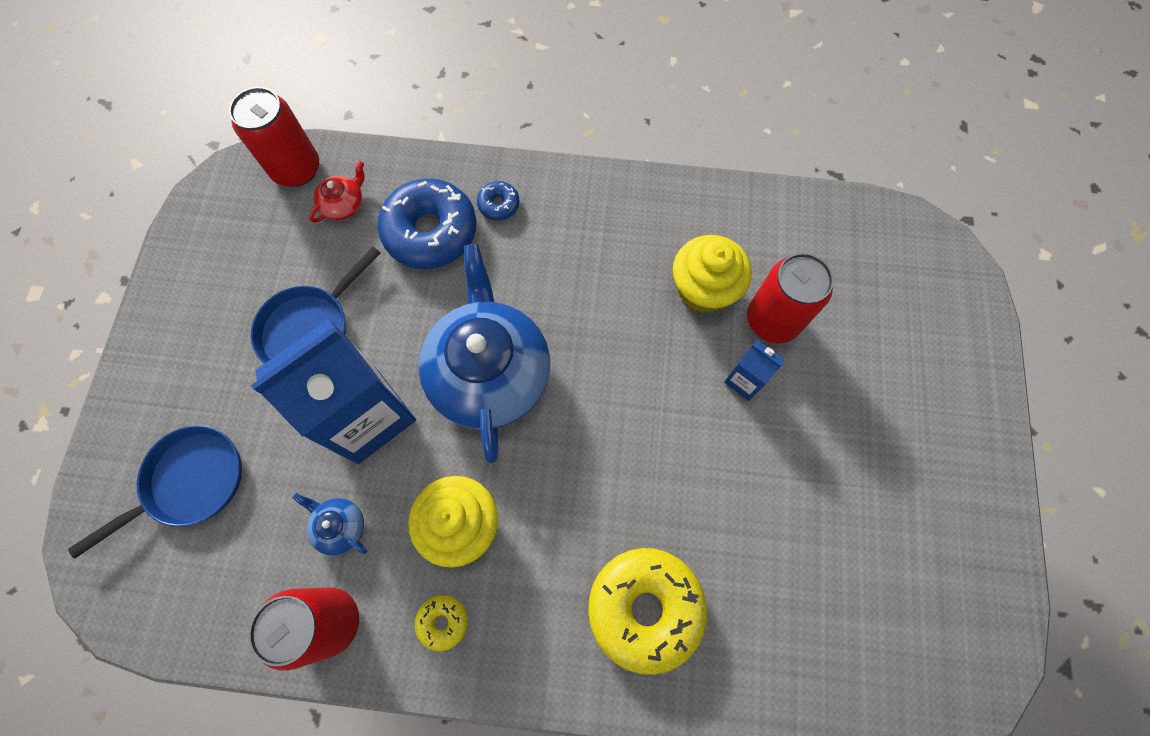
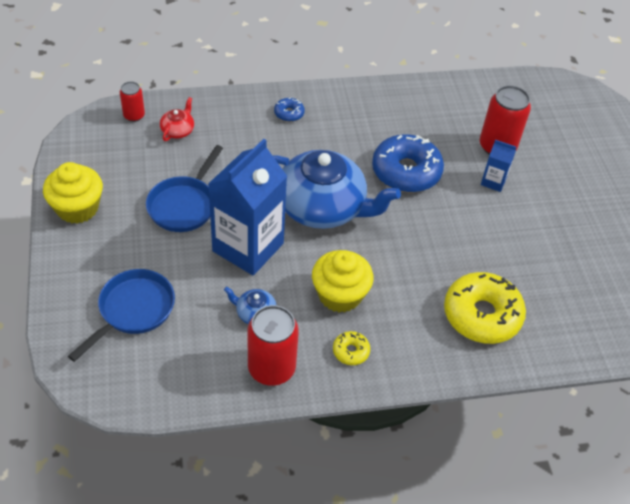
camera: 20 degrees left, 20 degrees down
red can [229,87,319,187] -> red can [120,81,145,122], size x0.56
blue donut [378,178,477,269] -> blue donut moved to [372,135,444,192]
blue teapot [418,244,550,463] -> blue teapot turned 135 degrees clockwise [272,150,401,229]
yellow cupcake [673,235,752,313] -> yellow cupcake moved to [43,162,103,224]

